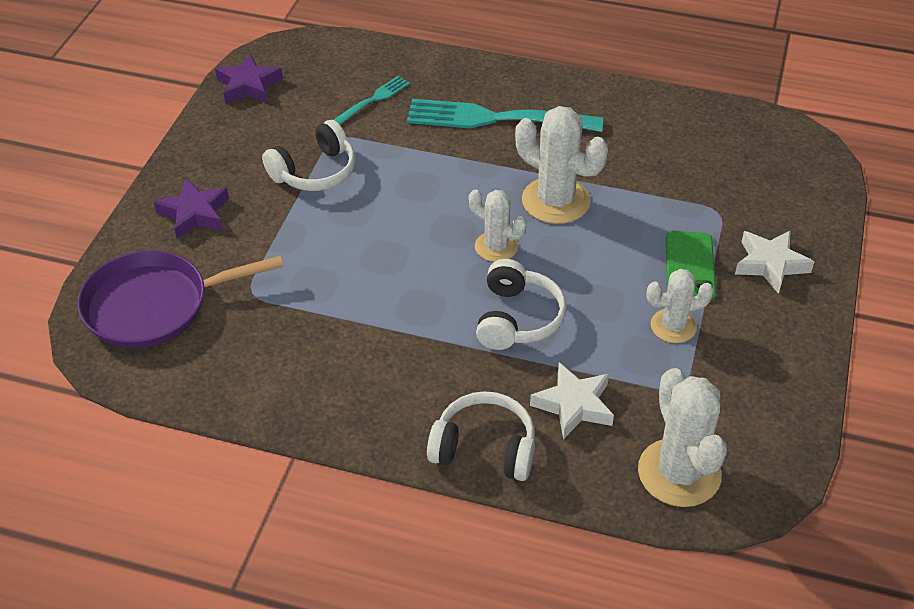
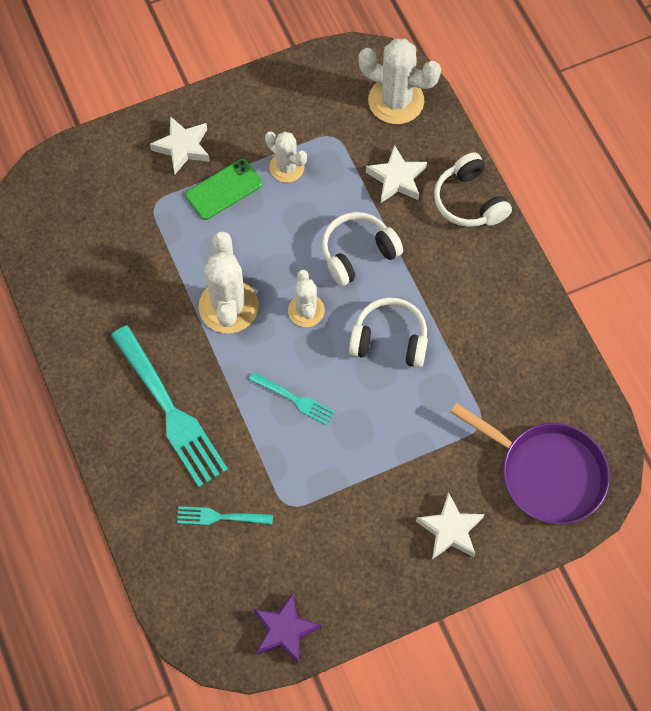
camera: 130 degrees left, 20 degrees up
purple star [154,178,229,239] -> white star [416,492,485,559]
white headphones [262,120,356,191] -> white headphones moved to [349,297,428,368]
white cactus [638,368,727,507] -> white cactus turned 75 degrees clockwise [358,39,441,124]
none -> turquoise fork [249,372,335,426]

